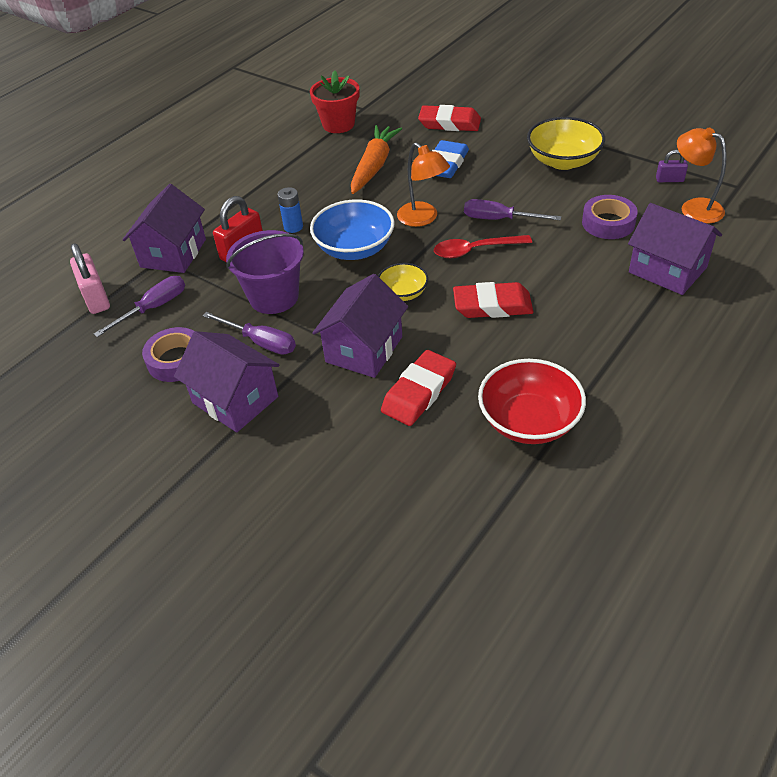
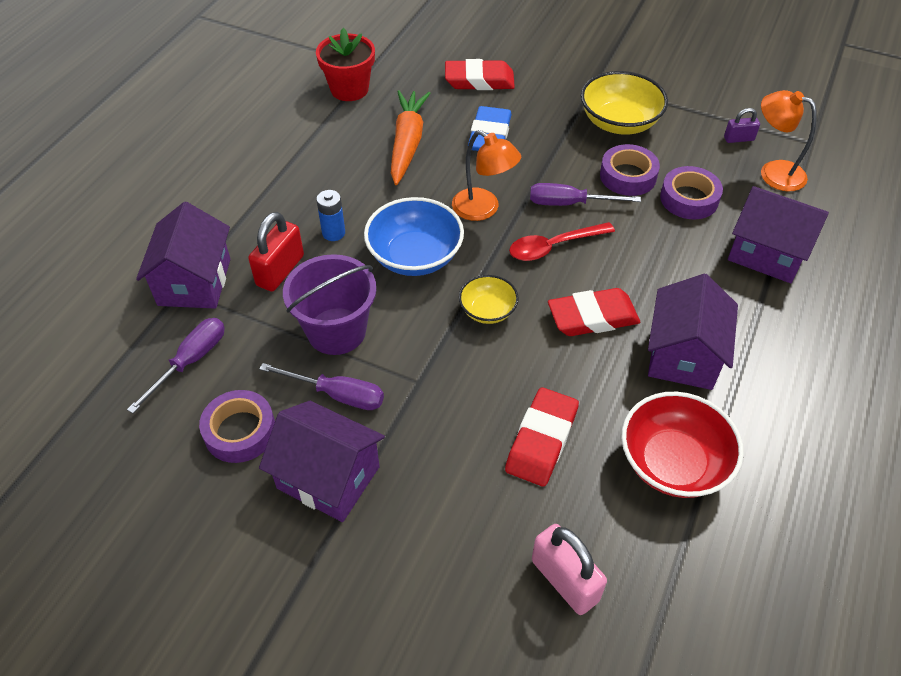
camera: 15 degrees left, 5 degrees up
pink padlock [70,243,110,314] -> pink padlock moved to [532,524,607,615]
purple house [312,274,408,378] -> purple house moved to [648,273,738,390]
none -> purple tape [600,144,660,196]

